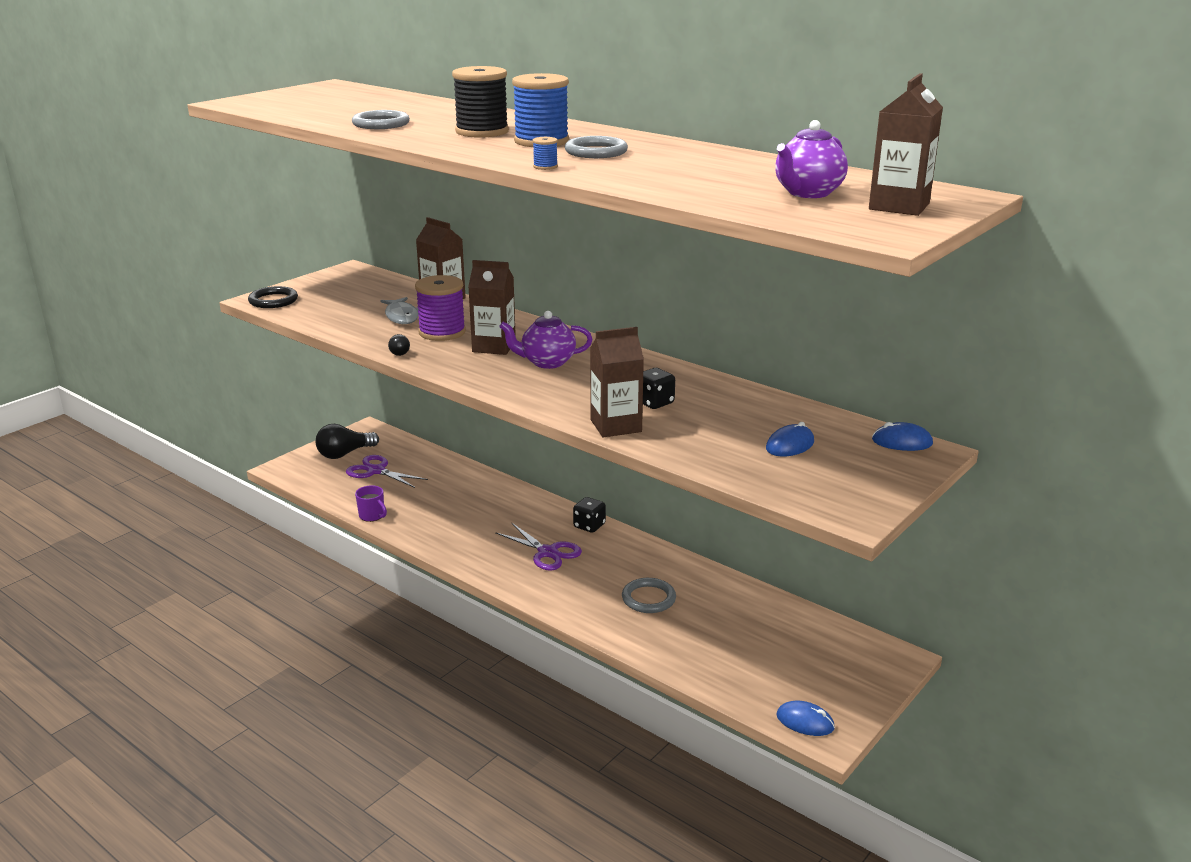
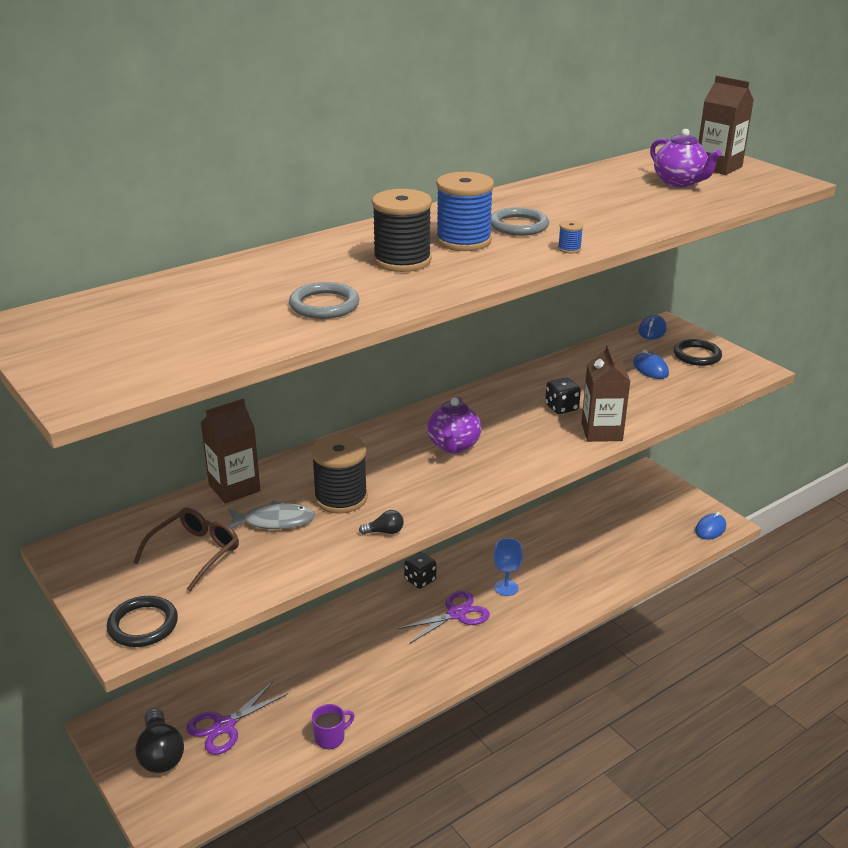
camera: 75 degrees left, 5 degrees up
purple spool [415,275,466,341] -> black spool [311,434,368,514]
brown carton [468,260,516,355] -> none
grey ring [622,578,676,613] -> none
none -> brown glasses [133,507,239,591]
none -> blue goblet [494,538,523,596]
none -> black ring [674,339,722,366]

